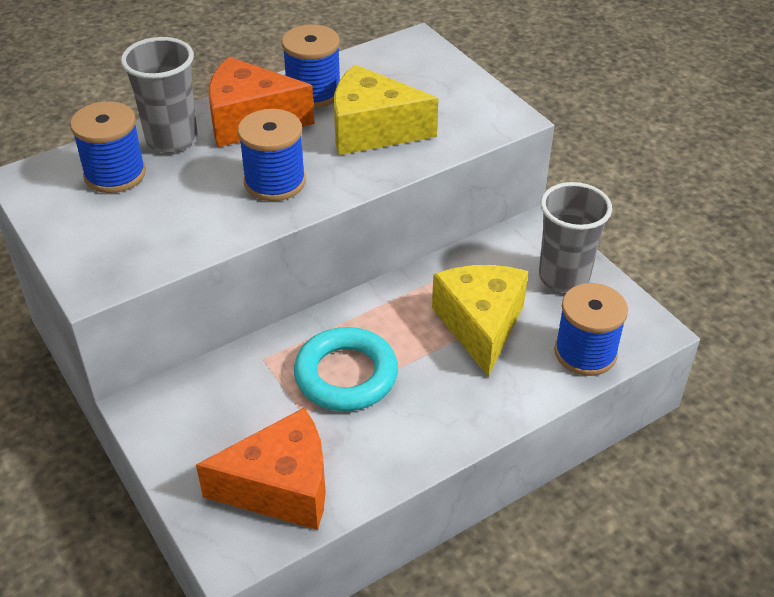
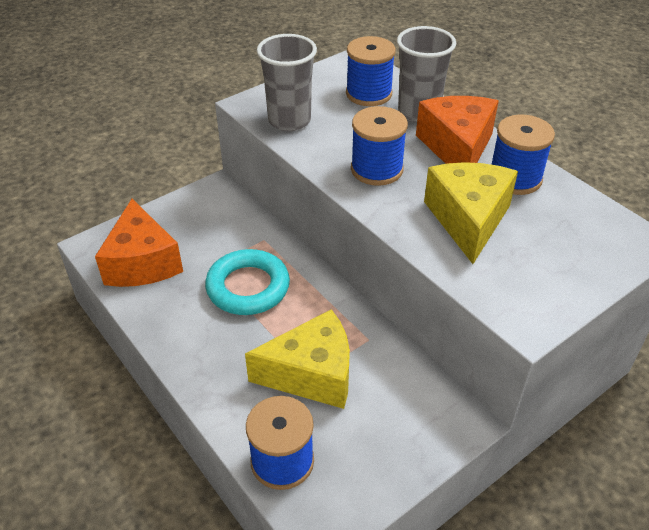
camera: 85 degrees right, 0 degrees up
grey cup [539,182,612,293] -> grey cup moved to [257,34,317,131]

